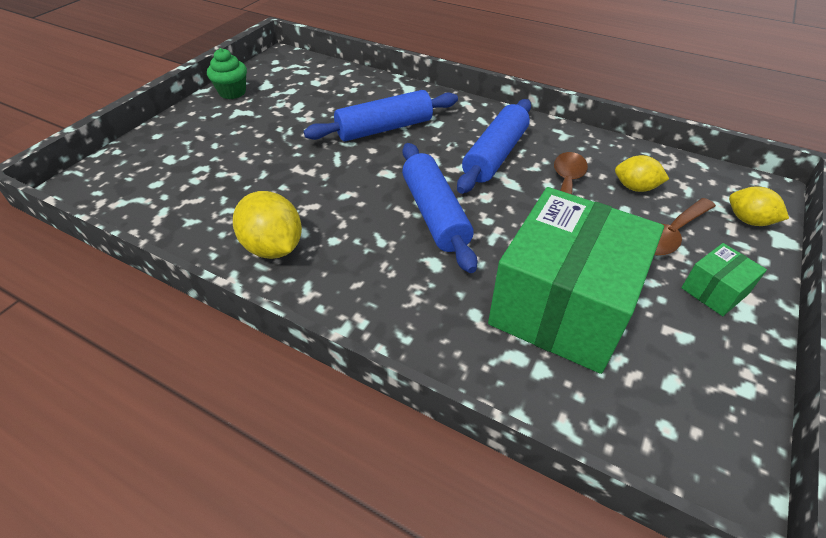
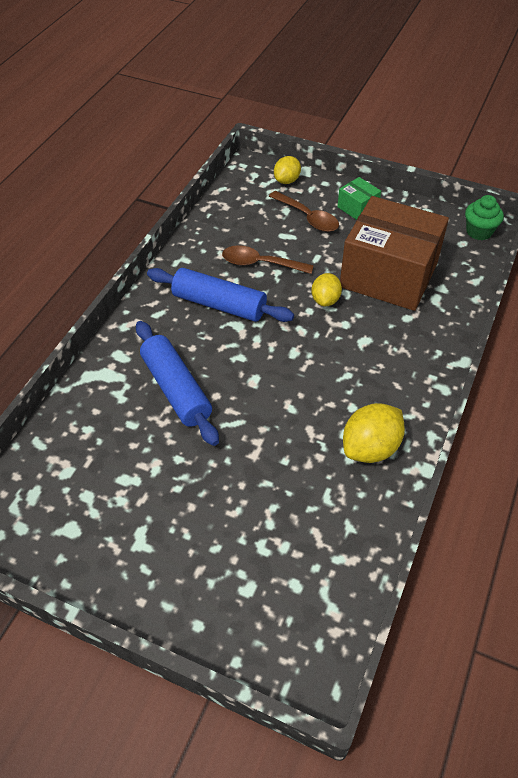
camera: 95 degrees left, 5 degrees up
green cupcake [207,48,247,99] -> green cupcake moved to [465,195,504,240]
blue rolling pin [402,143,477,273] -> none
green box [488,187,664,374] -> brown box [340,196,449,311]
yellow lemon [615,155,669,192] -> yellow lemon moved to [311,273,342,306]

